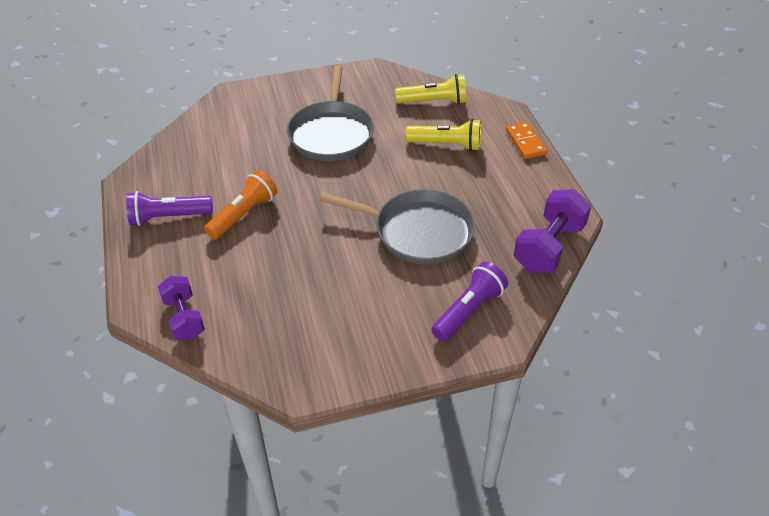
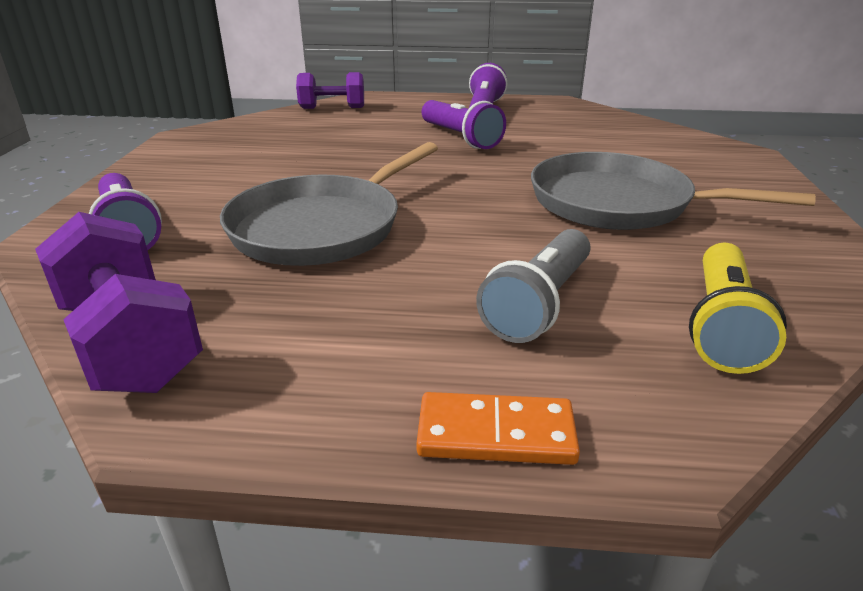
camera: 110 degrees right, 15 degrees down
orange flashlight [204,170,278,240] -> purple flashlight [421,100,506,149]
yellow flashlight [405,119,481,151] -> grey flashlight [476,229,590,343]

